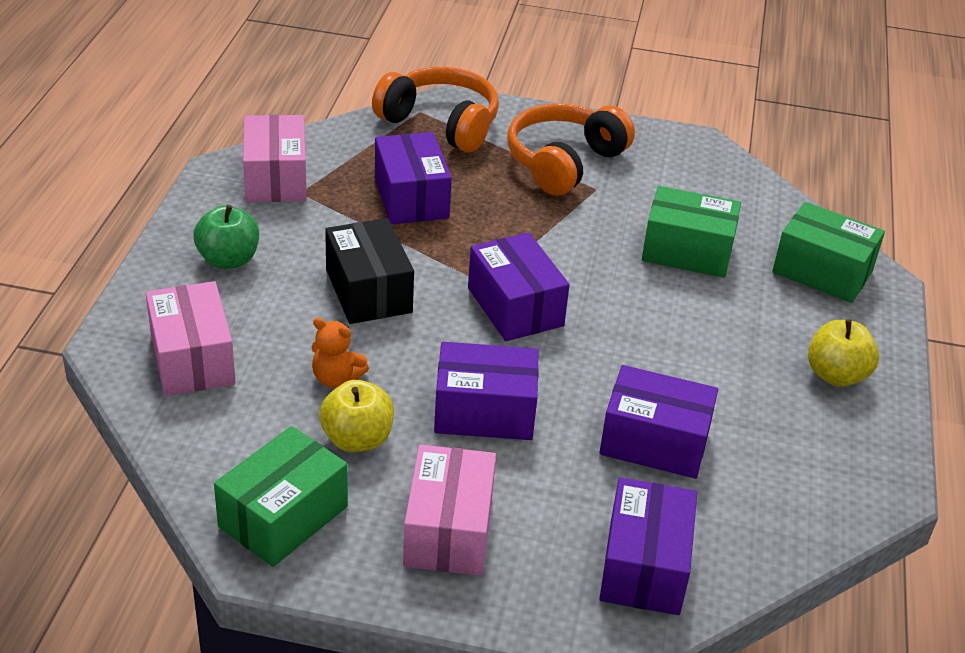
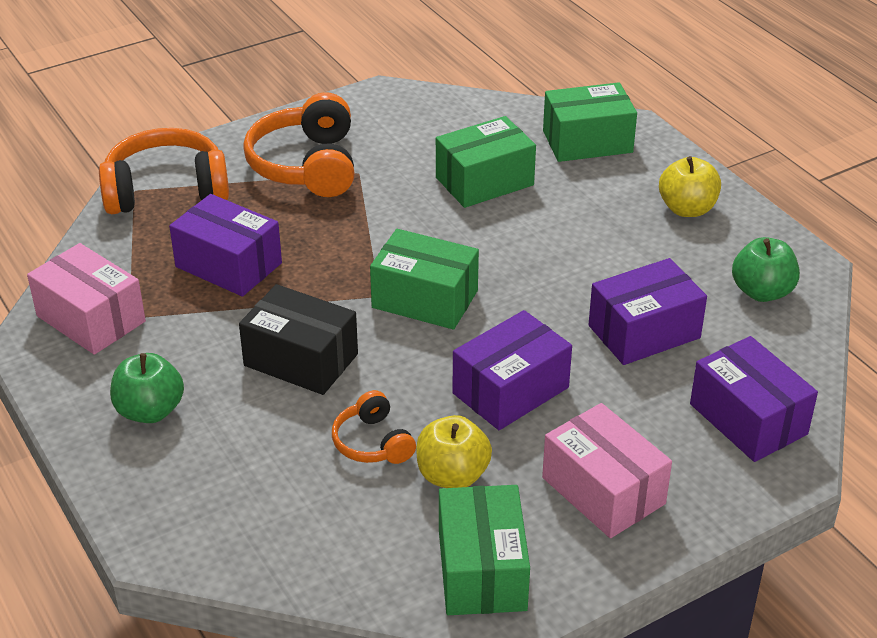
camera: 40 degrees left, 0 degrees up
pink box [146,281,236,396] -> none
orange teddy bear [312,317,369,388] -> orange headphones [332,390,416,464]
purple box [468,233,570,341] -> green box [370,229,479,329]
none -> green apple [732,237,800,302]

